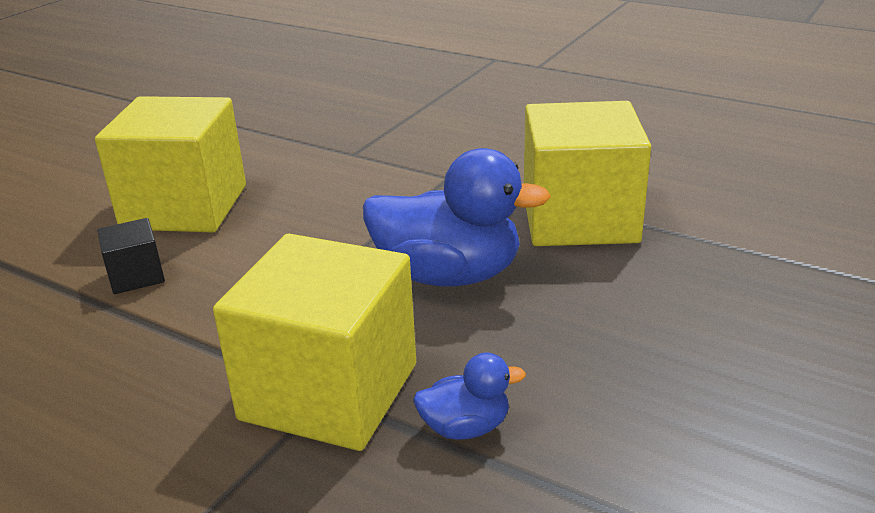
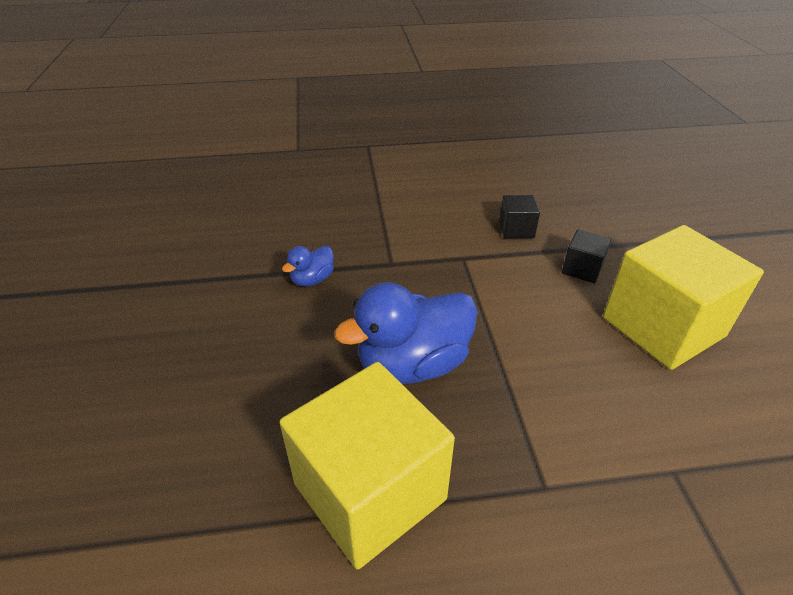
camera: 140 degrees right, 10 degrees up
yellow cube [213,233,416,451] -> none
none -> black cube [499,195,540,238]

